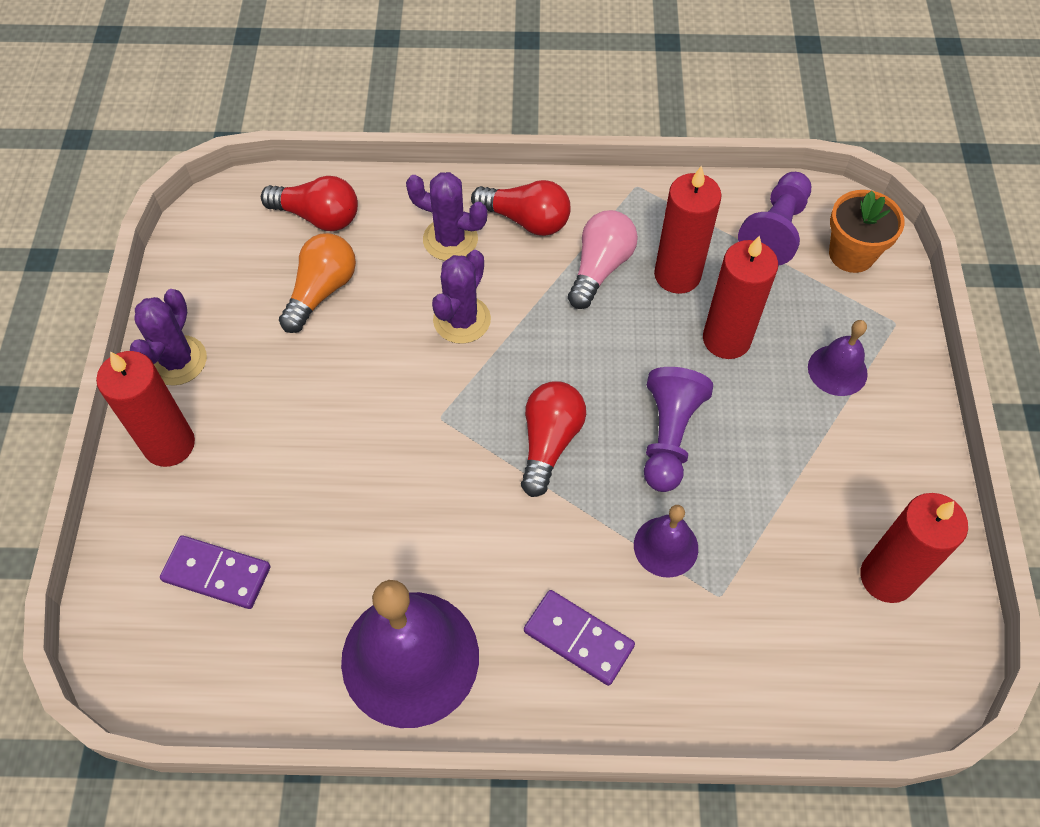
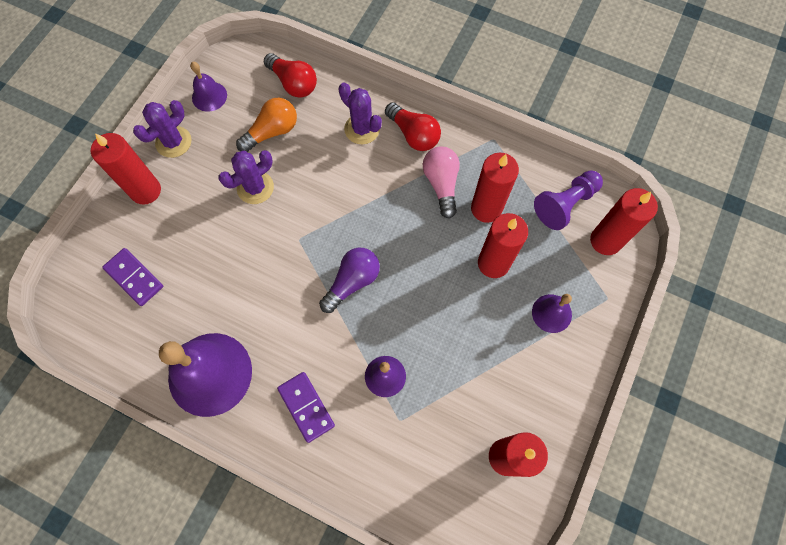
camera: 25 degrees right, 10 degrees up
purple cactus [432,250,491,344] -> purple cactus moved to [218,150,274,204]
red light bulb [521,382,586,497] -> purple light bulb [319,248,380,313]
pink light bulb [568,210,638,309] -> pink light bulb turned 60 degrees counterclockwise [422,146,460,219]
purple pawn [644,367,713,492] -> none
orange flower pot [829,190,905,273] -> red candle [590,188,658,255]
none -> purple bell [190,62,227,112]

